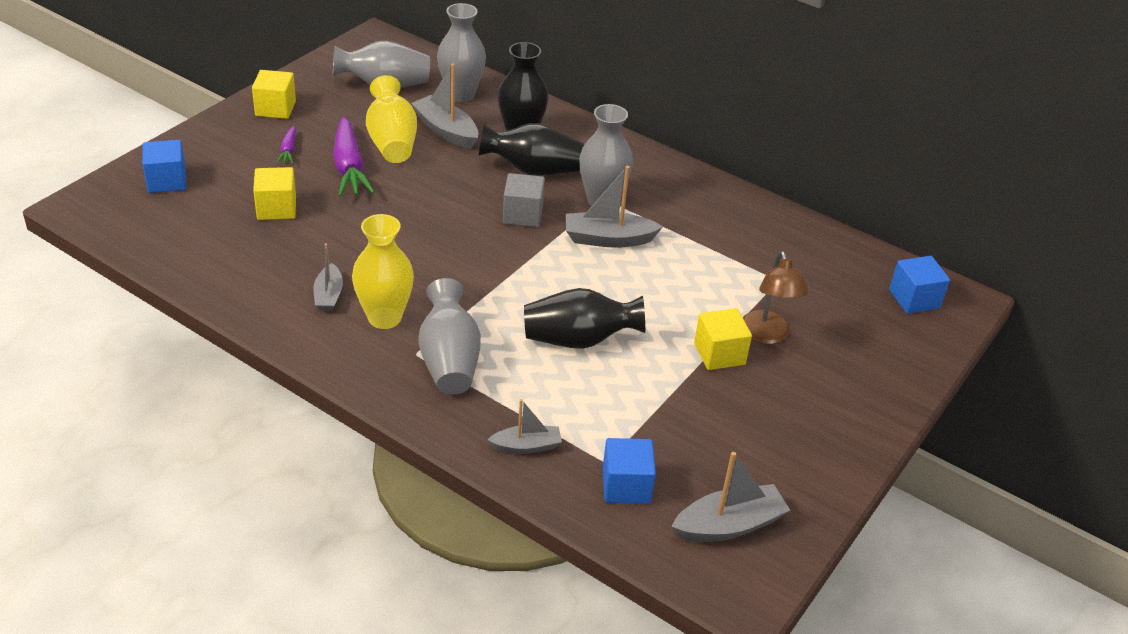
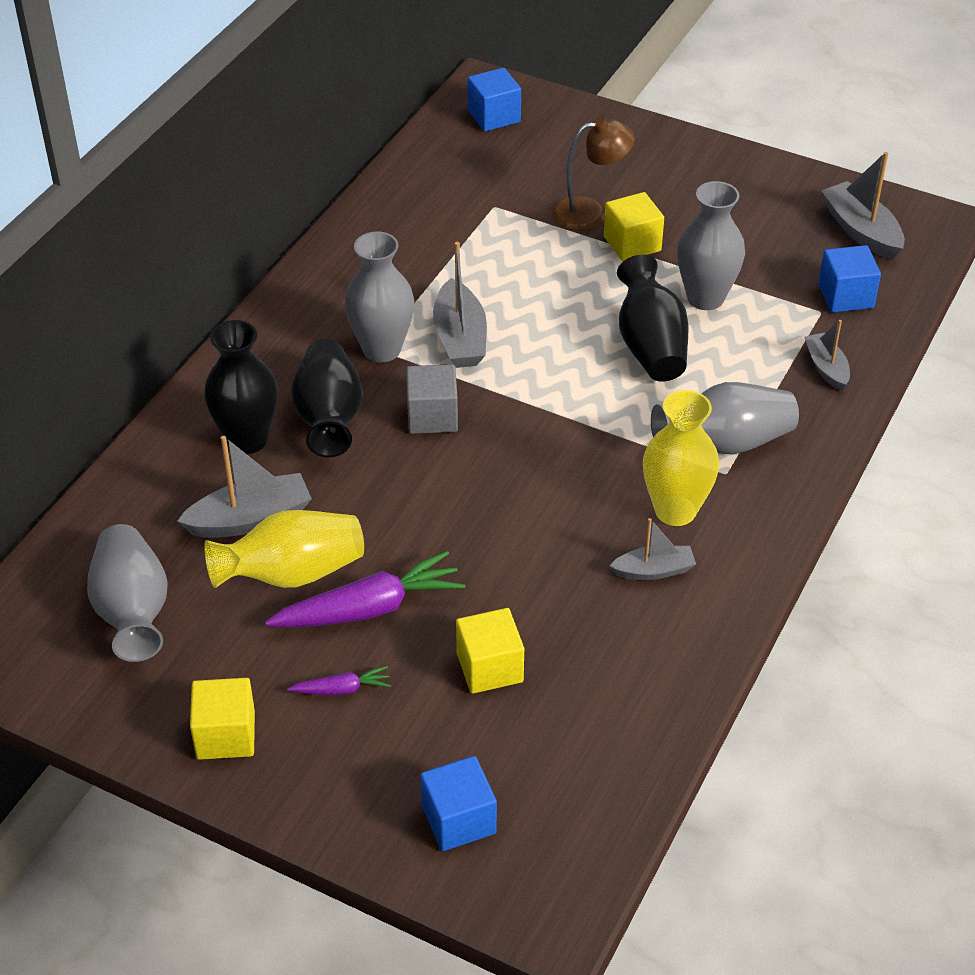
camera: 95 degrees left, 5 degrees up
grey boat [411,63,478,149] -> grey boat turned 150 degrees counterclockwise [177,436,312,538]
grey vase [437,3,486,102] -> grey vase moved to [677,181,745,310]

